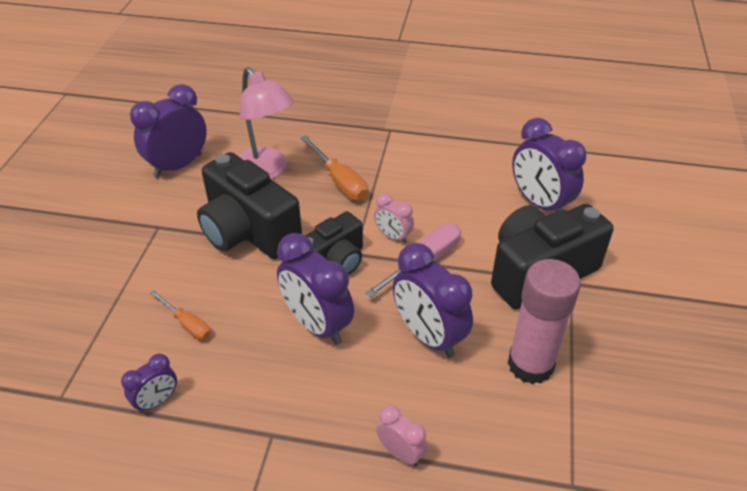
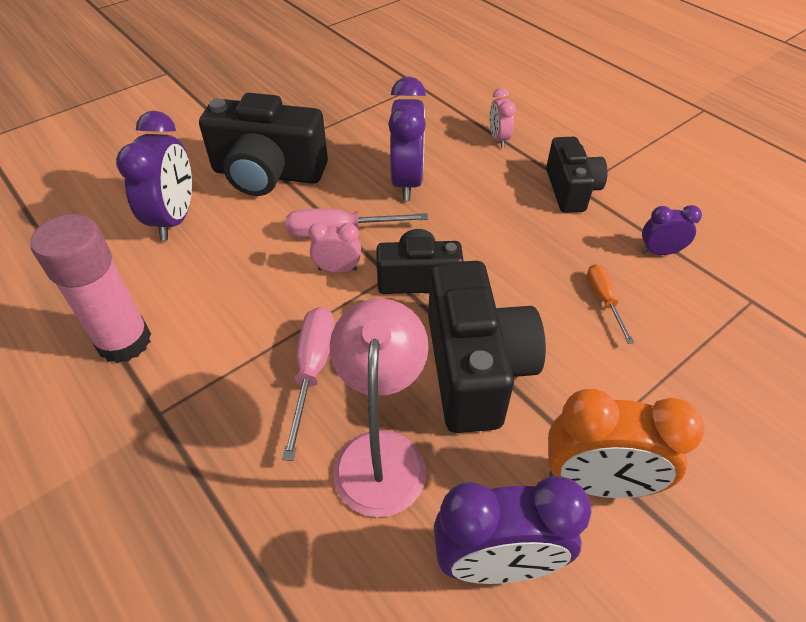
camera: 140 degrees left, 5 degrees up
purple clock [277,233,354,345] -> none
orange screwdriver [300,135,368,201] -> pink screwdriver [282,307,335,461]
pink clock [374,193,414,243] -> pink clock turned 75 degrees counterclockwise [308,223,361,273]
pink glue stick [508,259,581,384] -> pink glue stick moved to [30,214,151,363]
none -> black camera [546,137,608,213]
none -> orange clock [548,389,705,498]

